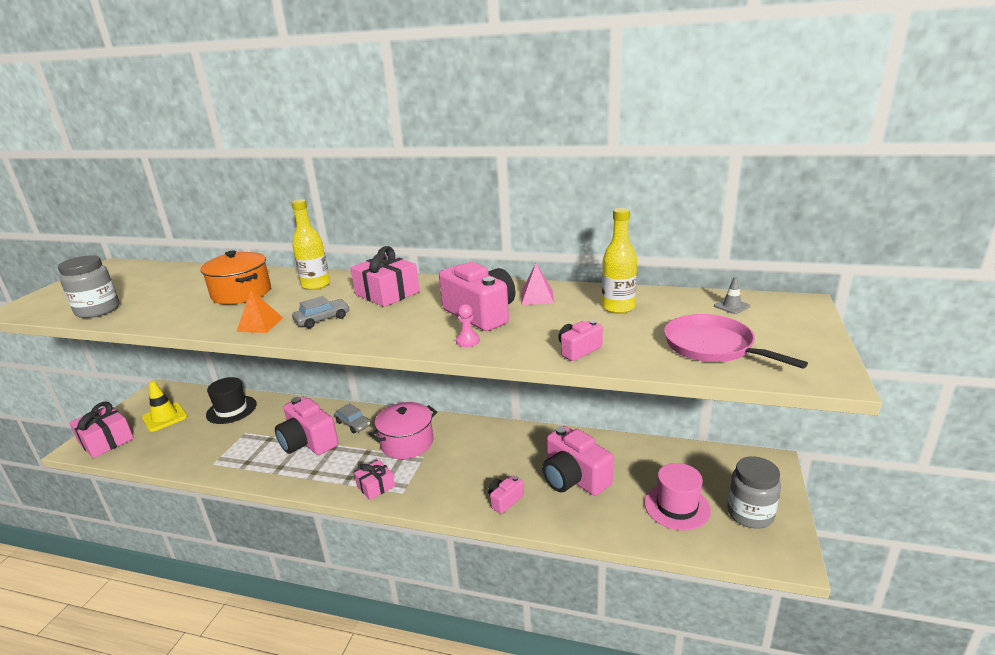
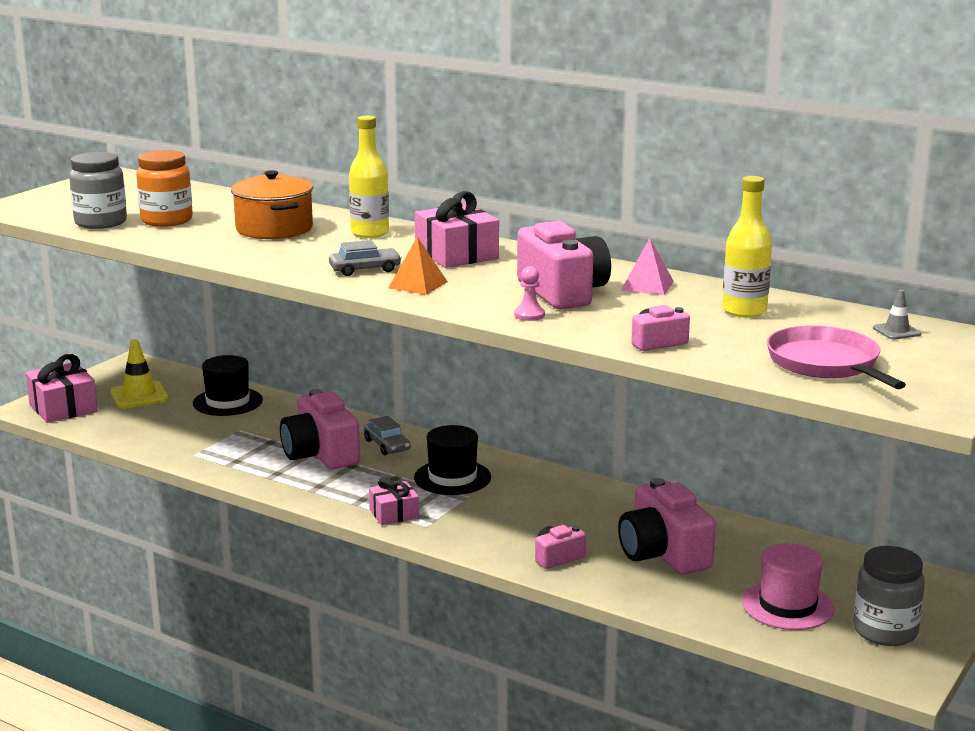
camera: 15 degrees right, 5 degrees down
orange pyramid [236,290,283,333] -> orange pyramid moved to [388,237,448,295]
pink pot [369,402,437,459] -> black hat [414,425,491,495]
none -> orange jar [136,150,193,227]

